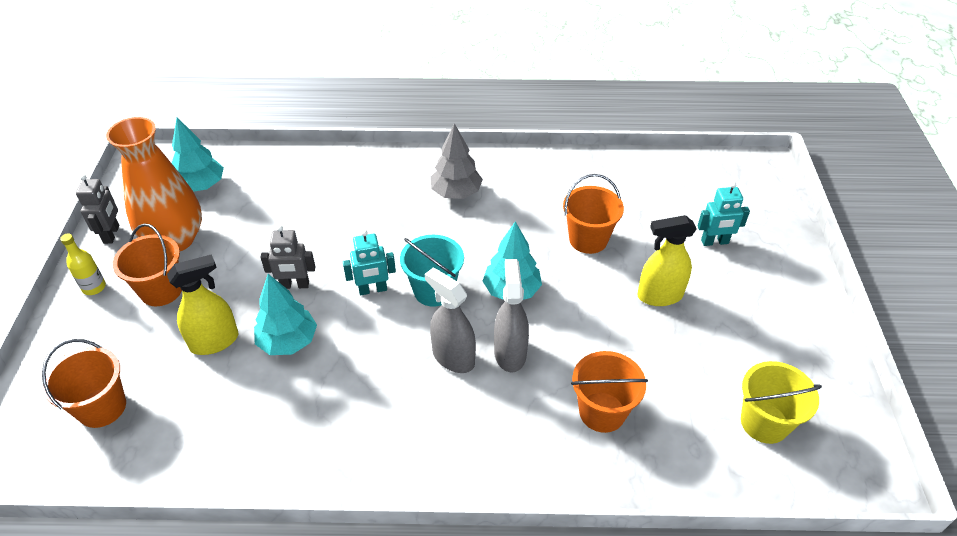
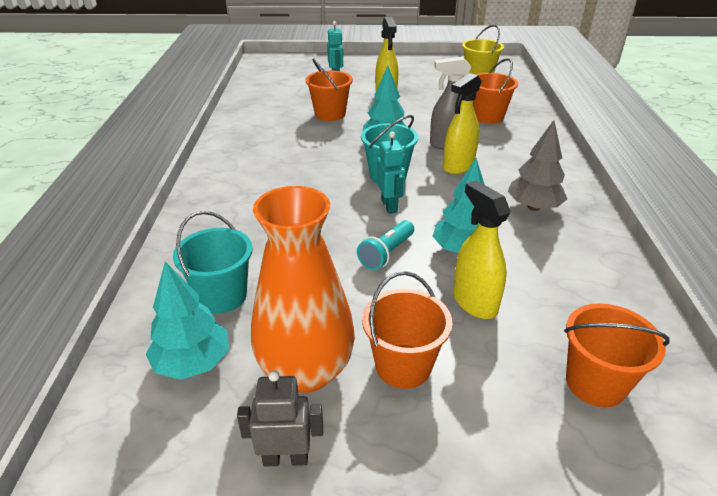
camera: 90 degrees left, 10 degrees down
yellow bottle [60,234,106,295] -> none
grey robot [260,225,315,289] -> turquoise flashlight [357,220,414,270]
grey spray bottle [425,268,476,373] -> yellow spray bottle [443,73,482,174]
grey tree [430,123,483,199] -> grey tree moved to [507,120,567,211]
none -> turquoise bucket [173,211,253,313]

